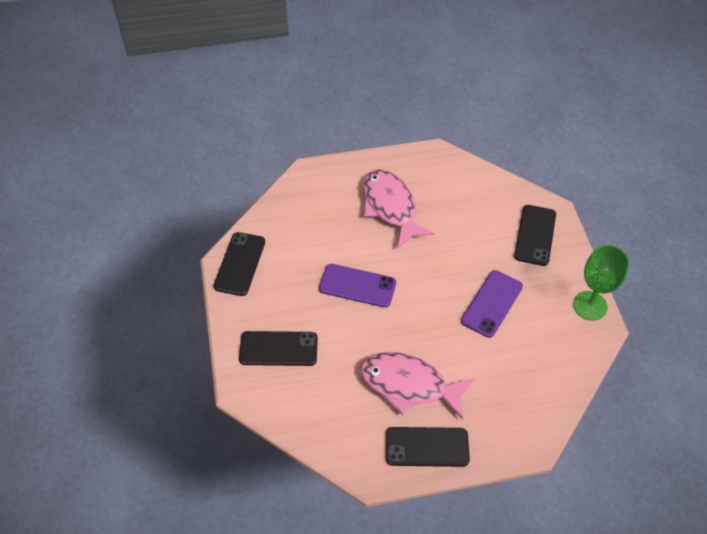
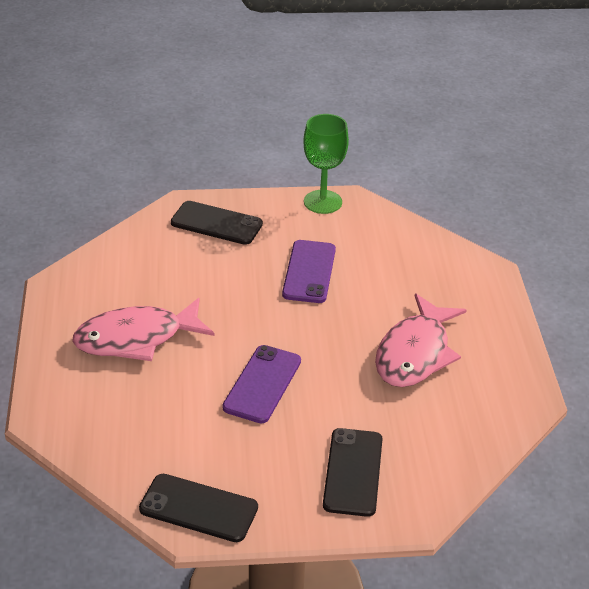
camera: 85 degrees left, 15 degrees down
black phone [386,427,470,467] -> none
purple phone [461,270,523,338] -> purple phone turned 60 degrees clockwise [282,240,336,303]

